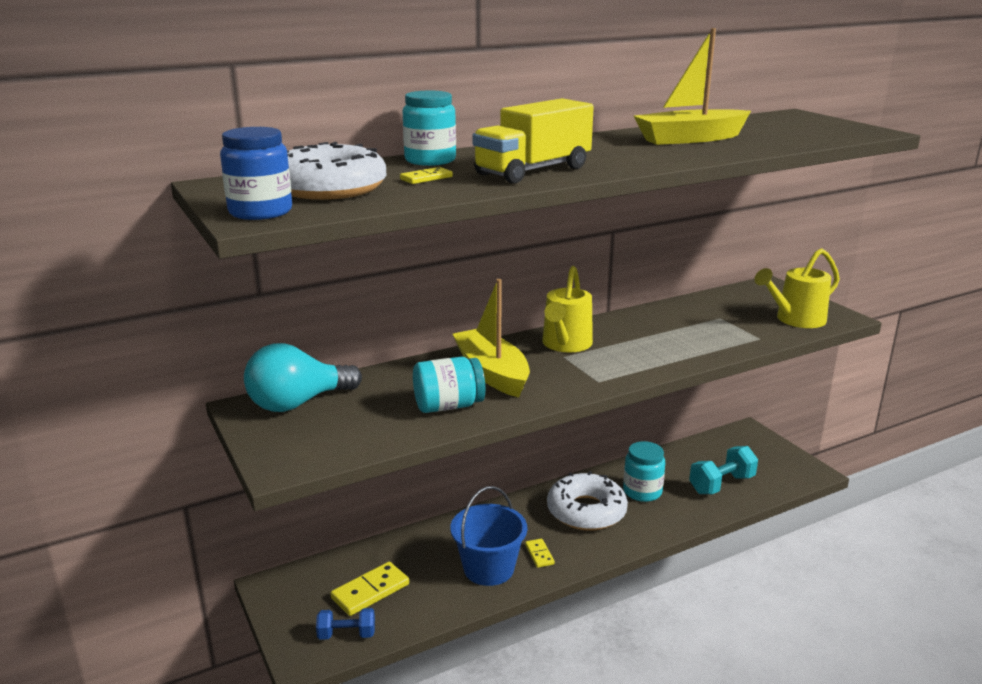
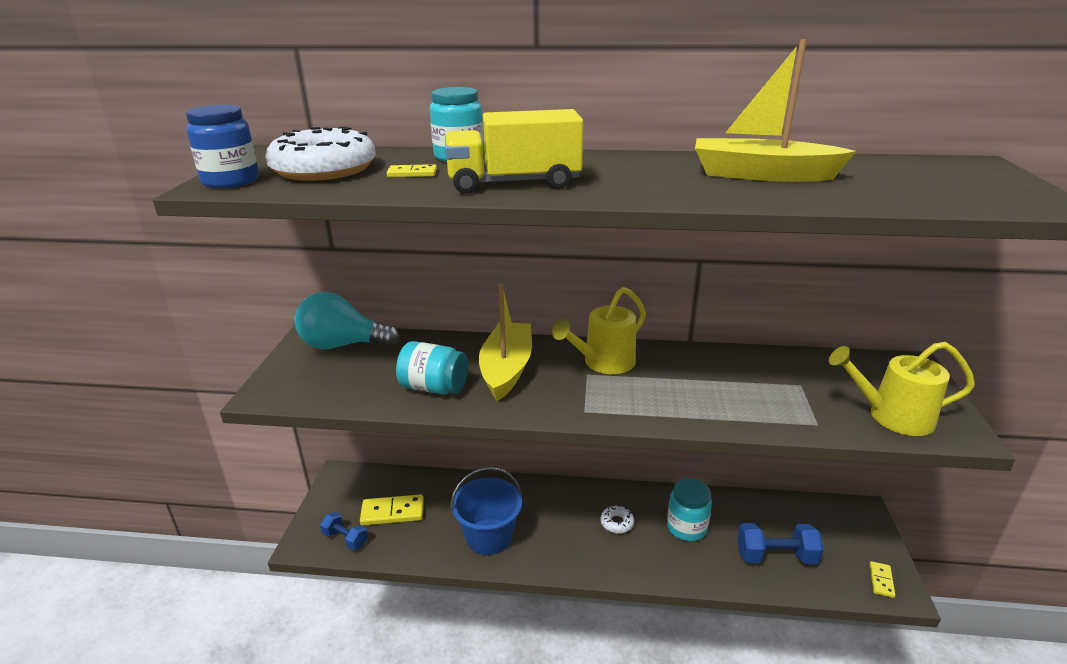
camera: 35 degrees right, 5 degrees up
yellow domino [525,539,555,568] -> yellow domino moved to [870,561,895,598]
white donut [547,471,628,531] -> white donut [600,505,634,534], size x0.43
turquoise dumbbell [689,446,758,494] -> blue dumbbell [737,523,824,564]

